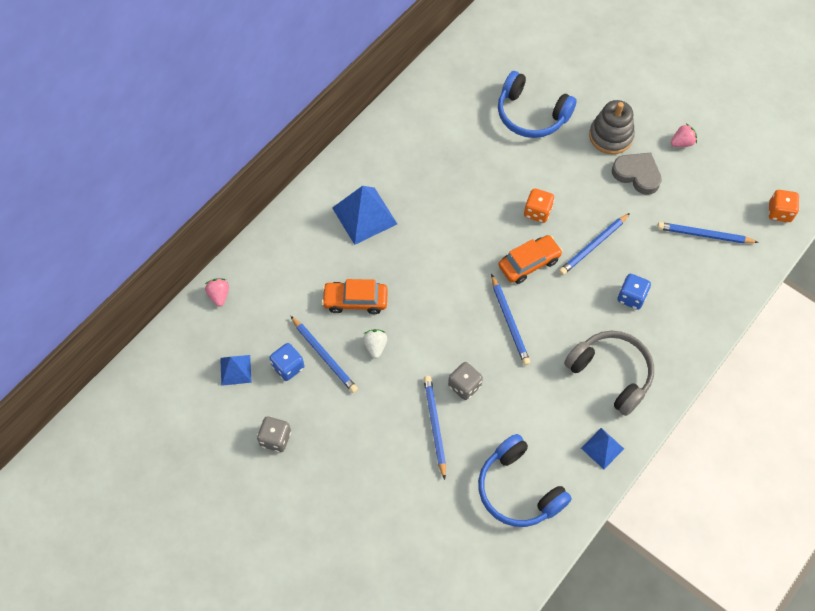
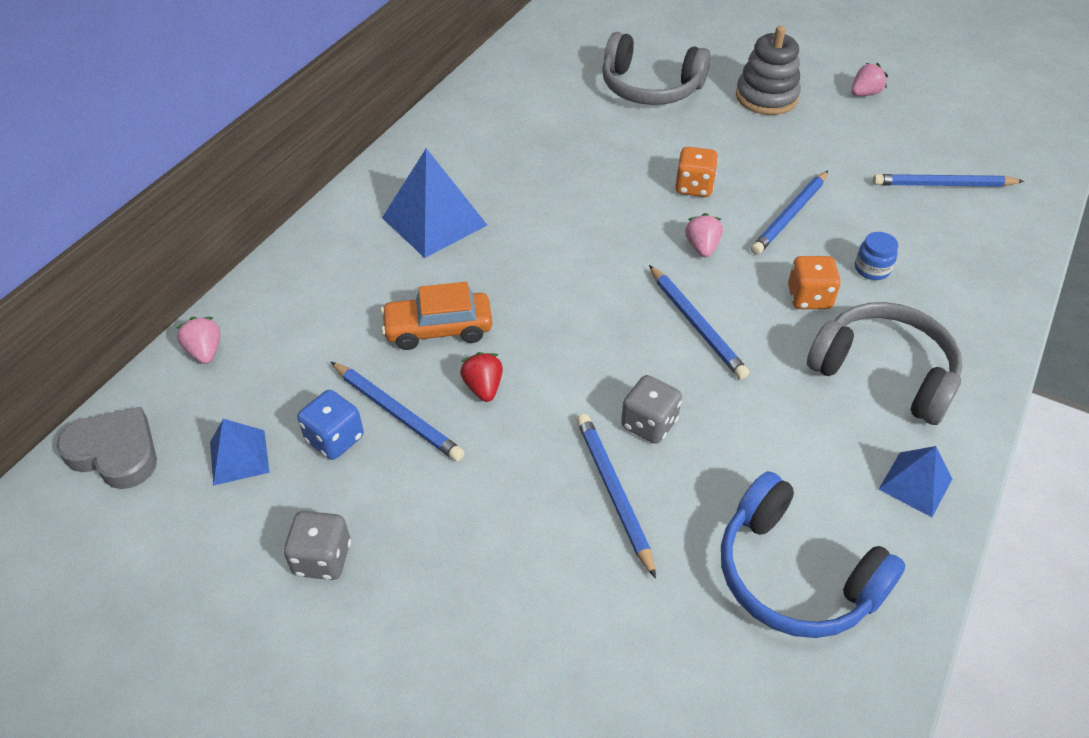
camera: 10 degrees left, 15 degrees down
white strawberry [363,329,387,358] -> red strawberry [460,352,503,402]
blue headphones [498,71,577,138] -> grey headphones [602,32,711,105]
orange car [498,235,563,284] -> pink strawberry [685,213,723,257]
grey heart [612,153,662,195] -> grey heart moved to [57,407,157,489]
blue dice [617,274,651,310] -> blue jar [855,232,898,280]
orange dice [768,190,800,222] -> orange dice moved to [788,256,841,309]

